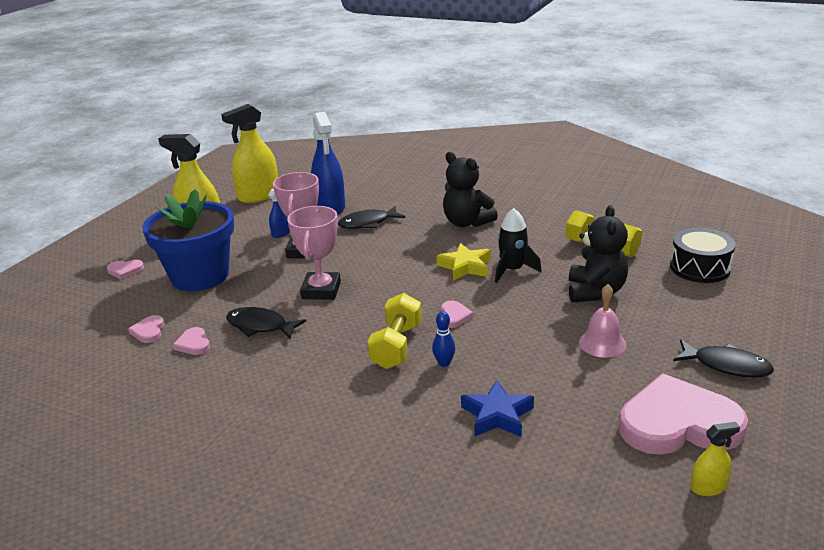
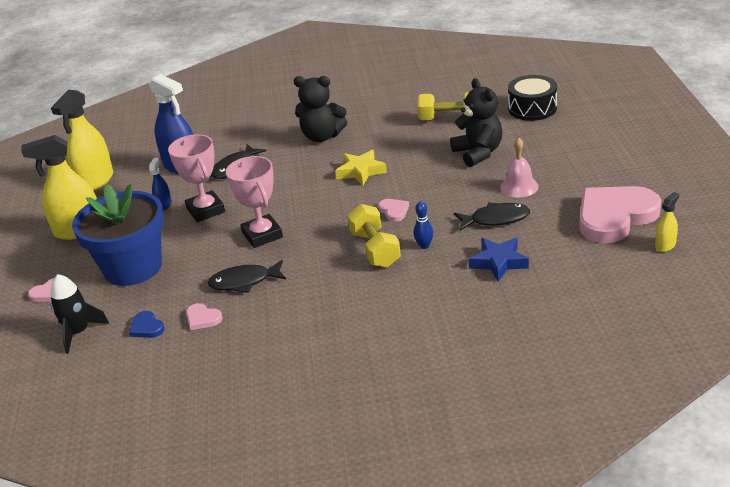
camera: 30 degrees left, 5 degrees up
pink heart [128,315,164,343] -> blue heart [129,311,165,338]
black rocket [495,208,542,283] -> black rocket moved to [50,274,109,354]
black fish [673,340,774,378] -> black fish moved to [454,202,530,231]

